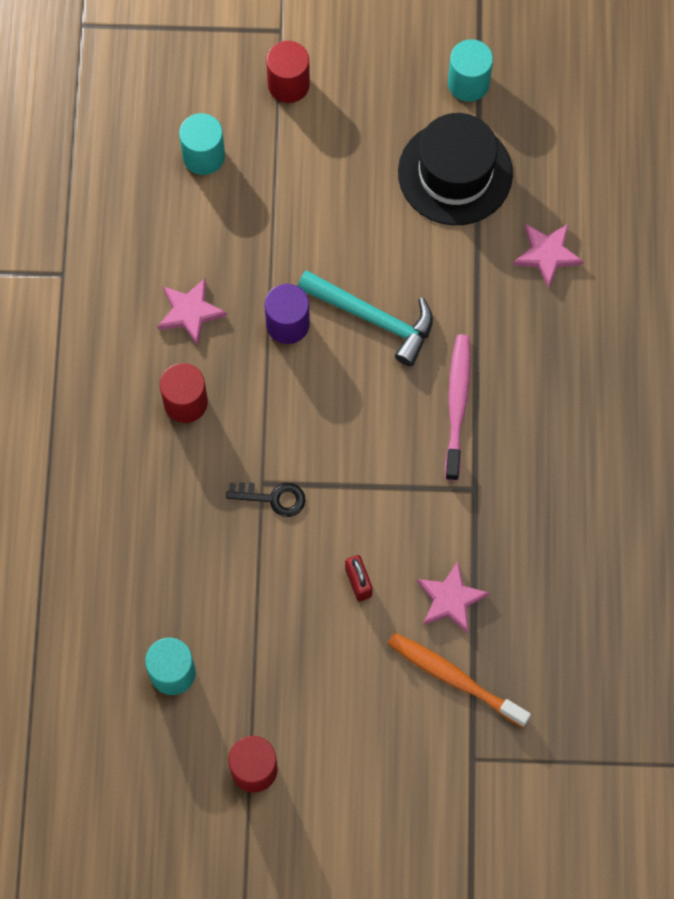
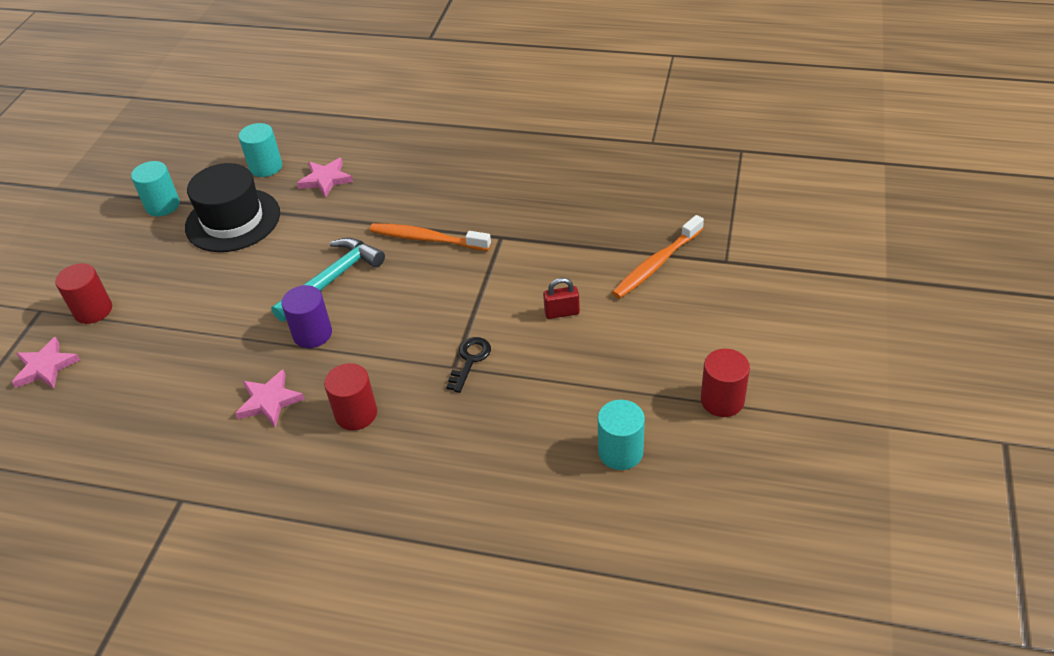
camera: 75 degrees left, 25 degrees down
turquoise cylinder [179,113,225,175] -> turquoise cylinder moved to [239,123,282,177]
pink star [417,561,489,634] -> pink star moved to [12,337,80,389]
pink toothbrush [445,334,471,481] -> orange toothbrush [370,223,491,251]

